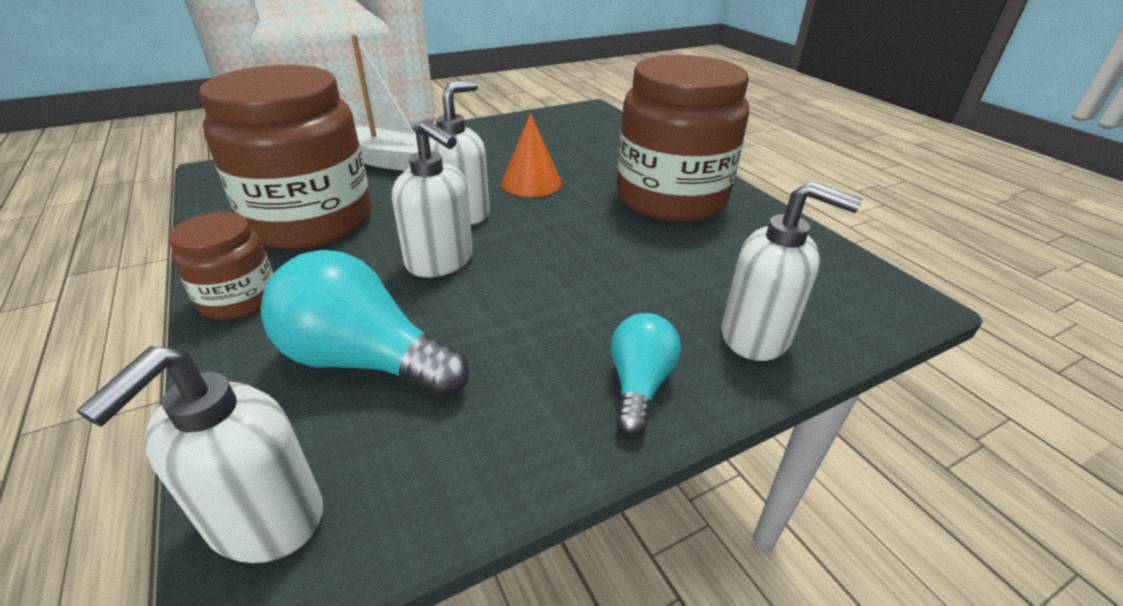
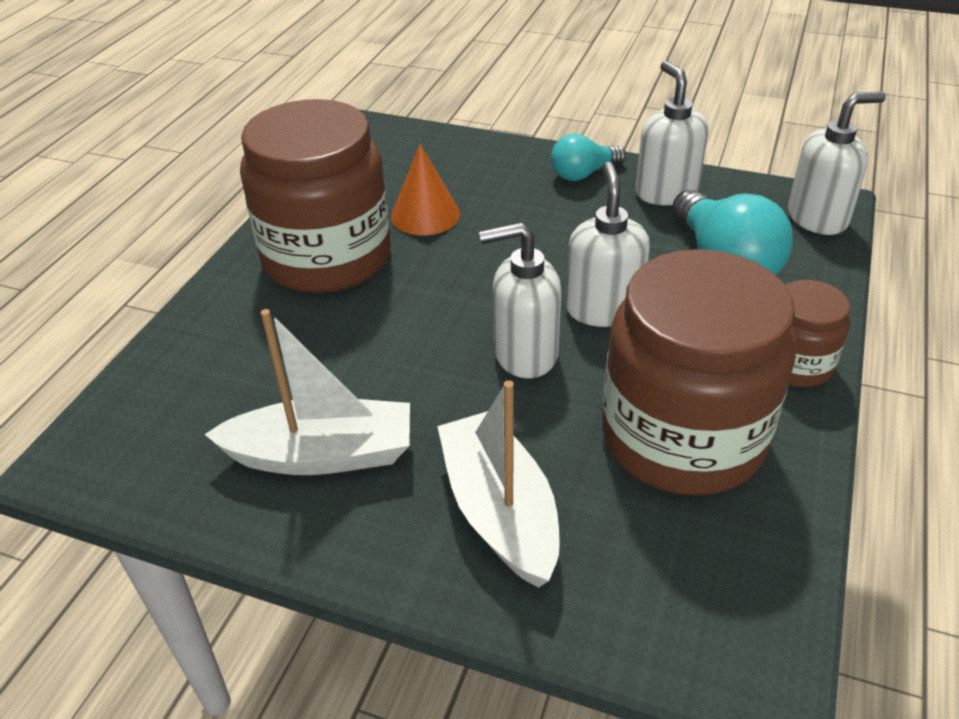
camera: 130 degrees left, 5 degrees up
orange cone [501,113,562,197] -> orange cone moved to [391,144,460,235]
white soap dispenser [721,181,863,361] -> white soap dispenser moved to [635,61,708,205]
none -> white boat [204,309,410,475]

